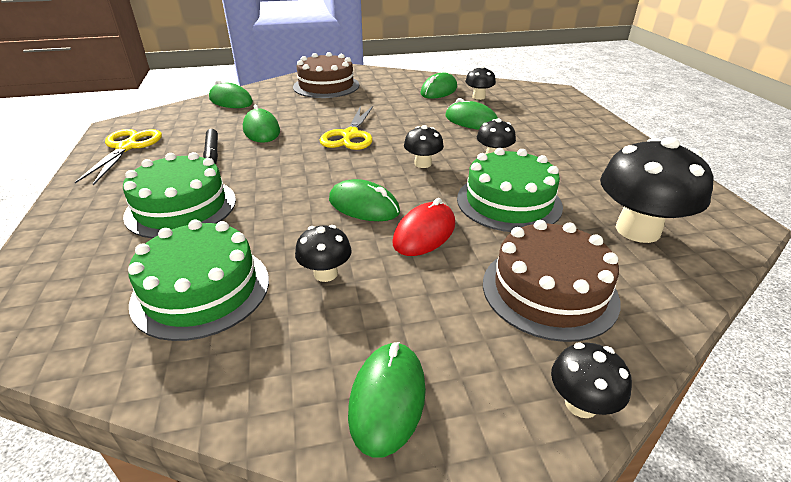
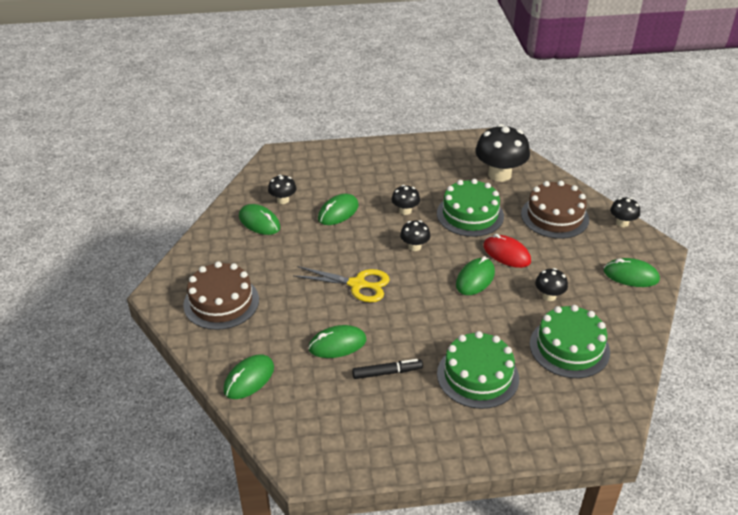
camera: 85 degrees left, 5 degrees up
yellow scissors [75,129,162,185] -> none

